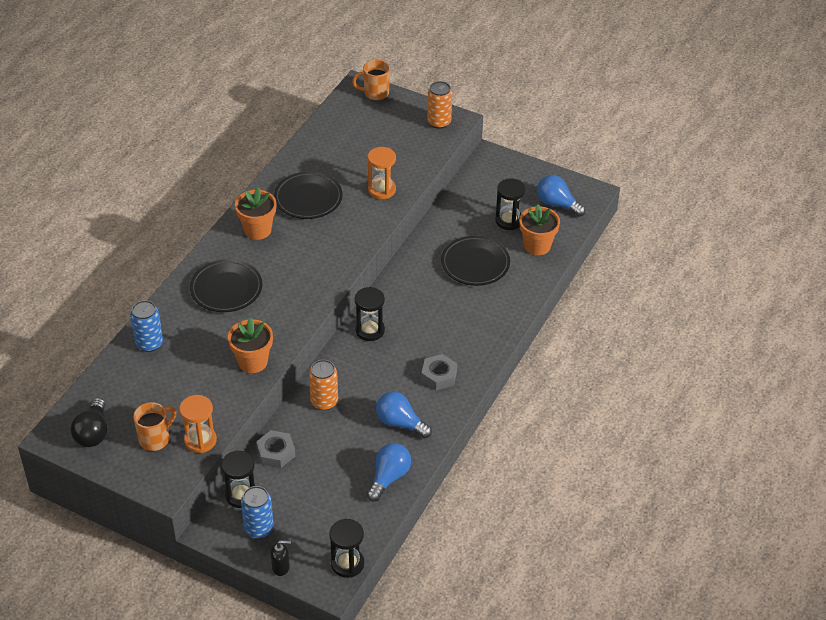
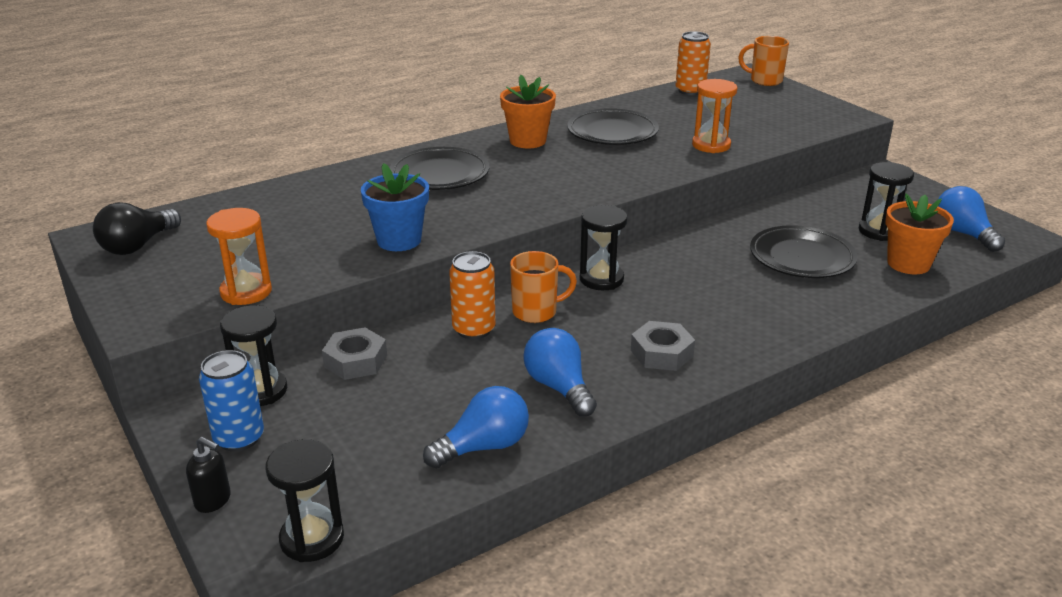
camera: 30 degrees right, 15 degrees down
blue can [130,300,163,352] -> none
orange mug [133,402,176,451] -> orange mug moved to [510,251,577,323]
orange flower pot [228,317,273,373] -> blue flower pot [361,163,429,251]
orange can [427,81,452,129] -> orange can moved to [676,31,711,95]

